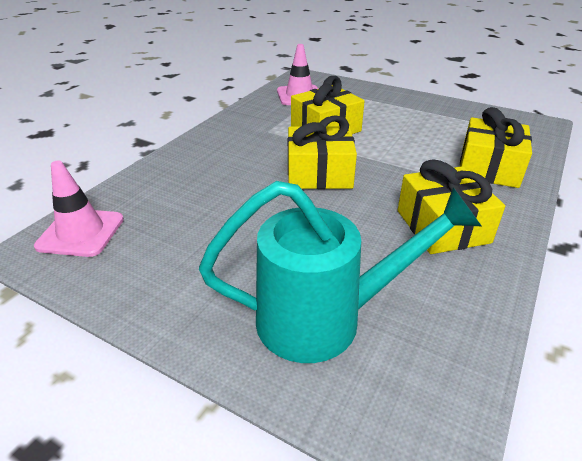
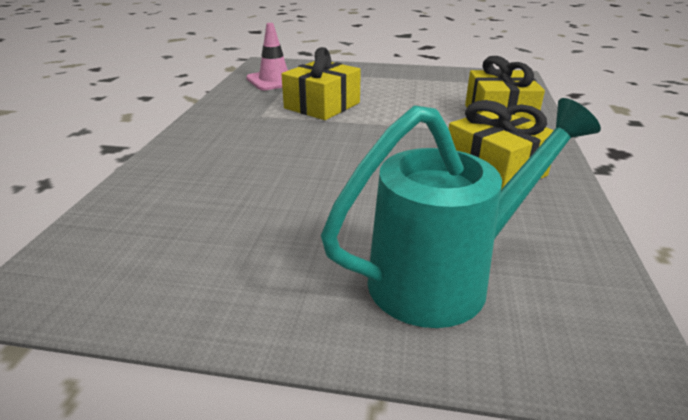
camera: 20 degrees left, 5 degrees down
pink traffic cone [34,161,124,257] -> none
yellow gift [288,115,357,189] -> none

